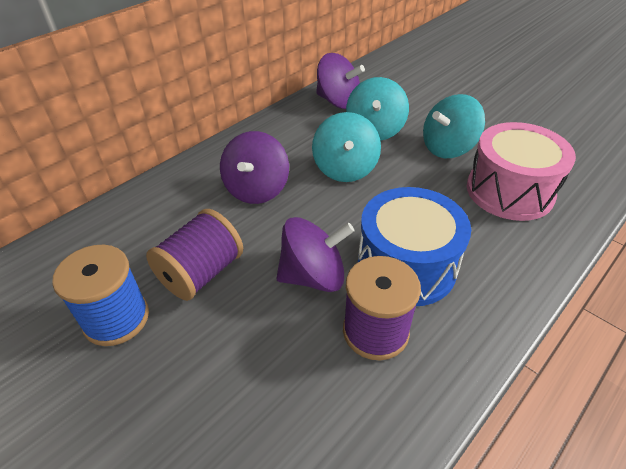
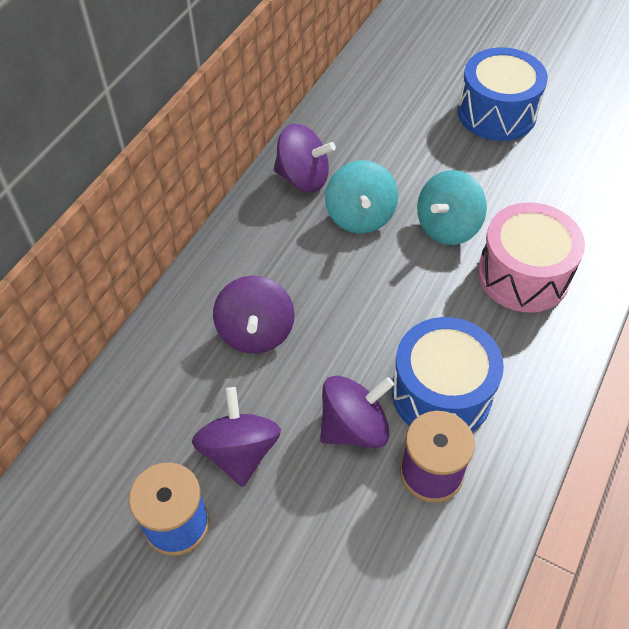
camera: 15 degrees left, 10 degrees up
purple spool [146,209,243,301] -> purple spinning top [192,387,281,487]
turquoise spinning top [312,112,381,182] -> none
none -> blue drum [458,47,548,141]

